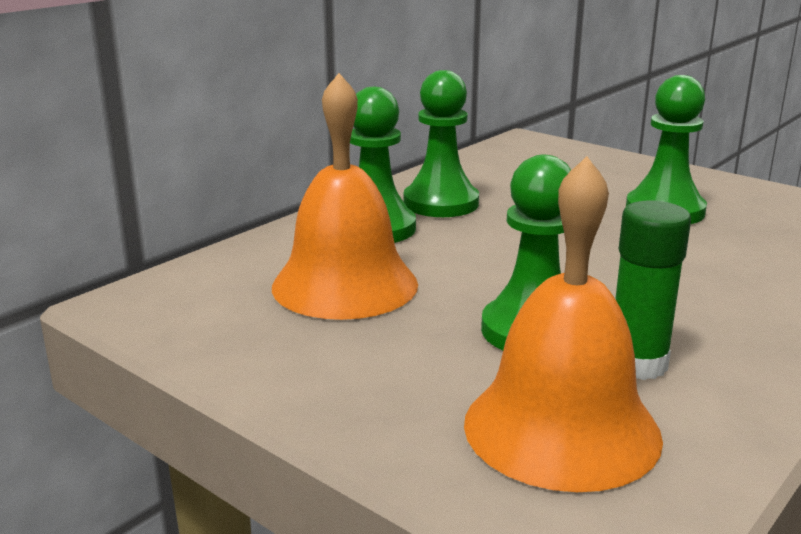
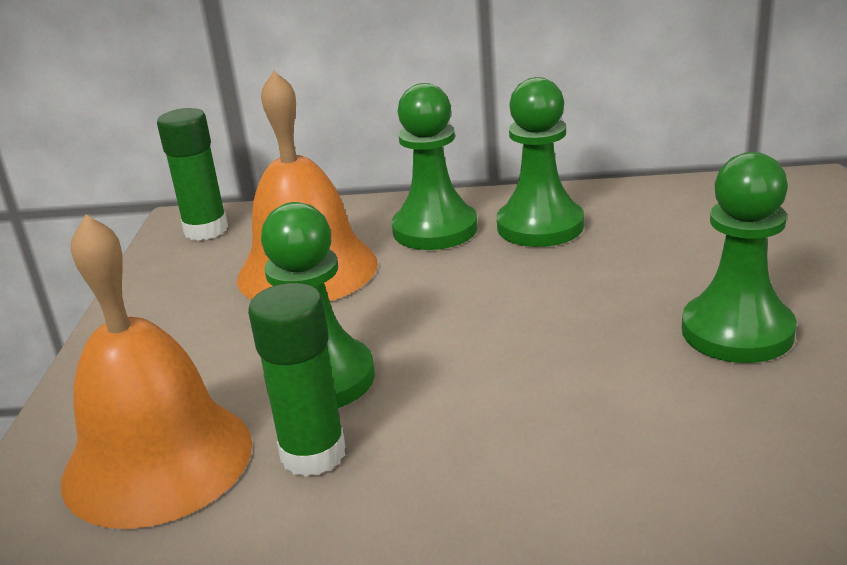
camera: 55 degrees right, 5 degrees up
none -> green glue stick [157,108,228,240]

